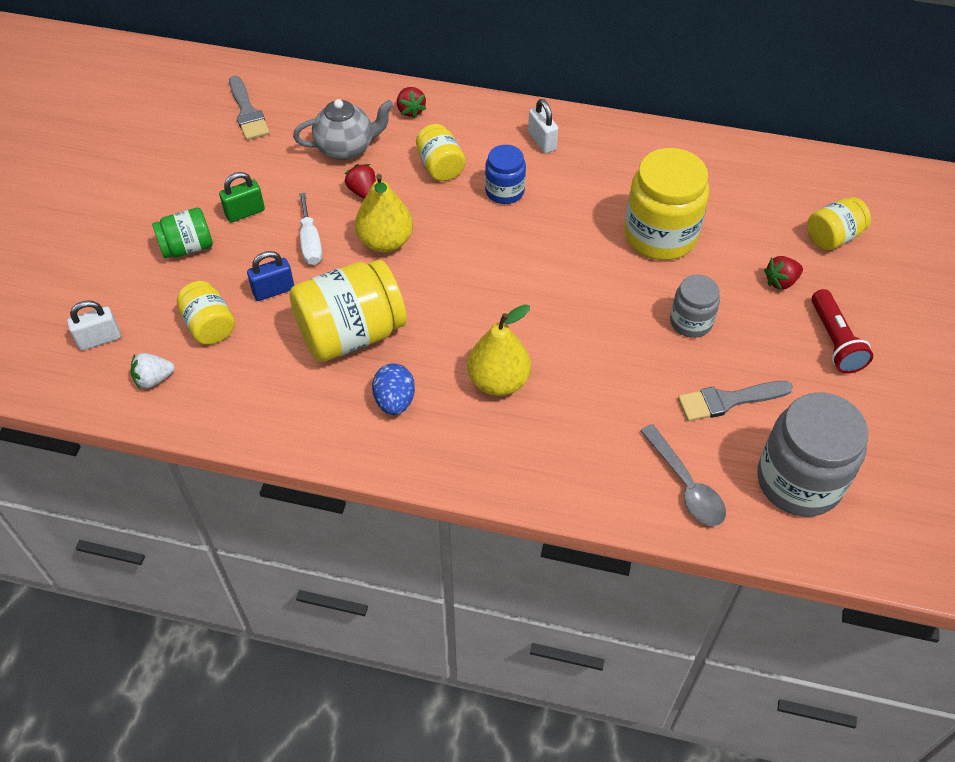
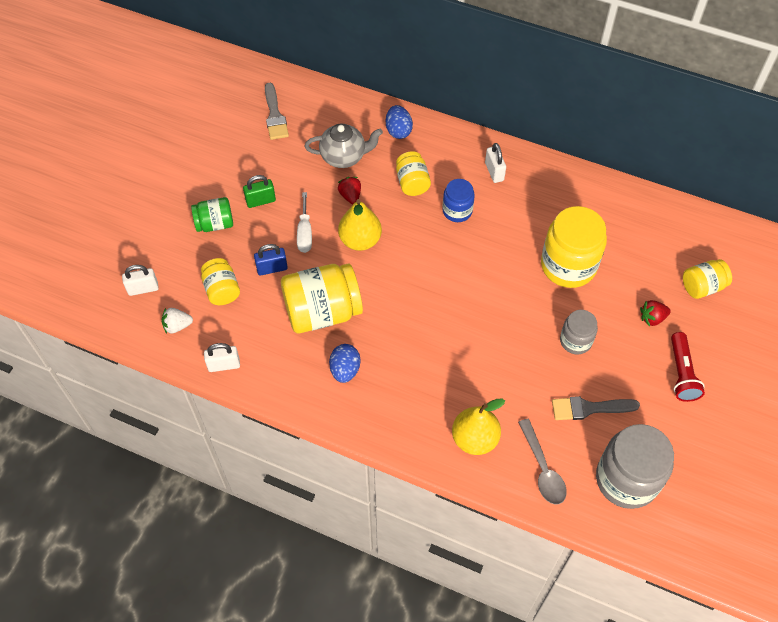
camera: 10 degrees right, 5 degrees up
red strawberry [397,87,426,118] -> blue egg [386,105,413,139]
yellow pear [467,304,531,396] -> yellow pear moved to [452,398,505,455]
none -> white padlock [204,343,240,372]

